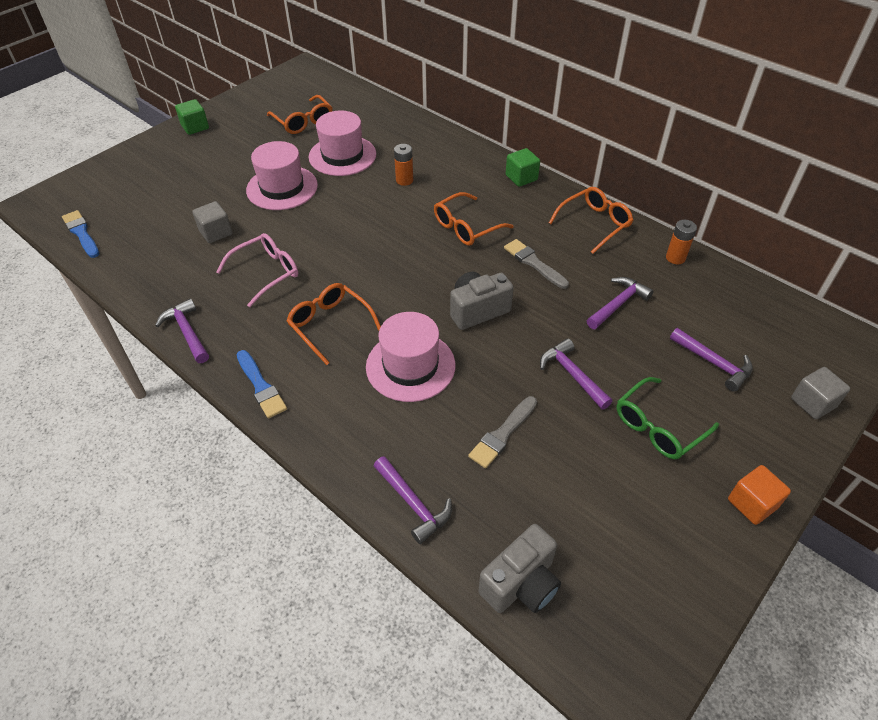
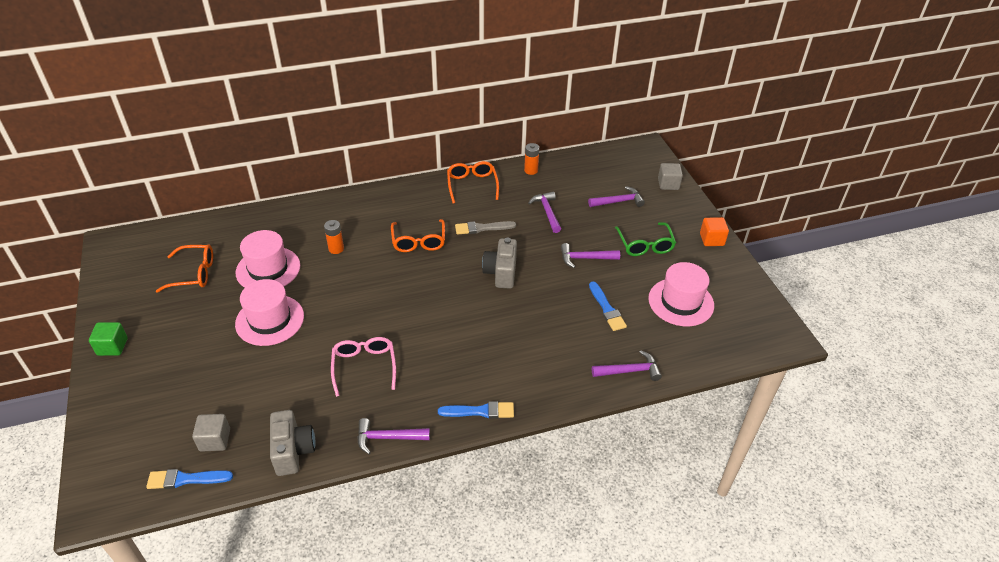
camera: 60 degrees left, 5 degrees down
grey cube [192,201,232,243] -> grey cube moved to [192,414,230,452]
orange glasses [286,283,381,365] -> none
pink hat [366,312,455,402] -> pink hat moved to [648,262,714,326]
grey brush [468,396,537,468] -> blue brush [589,281,627,331]
grey camera [478,524,561,613] -> grey camera moved to [270,410,316,476]
green cube [506,148,540,187] -> none

